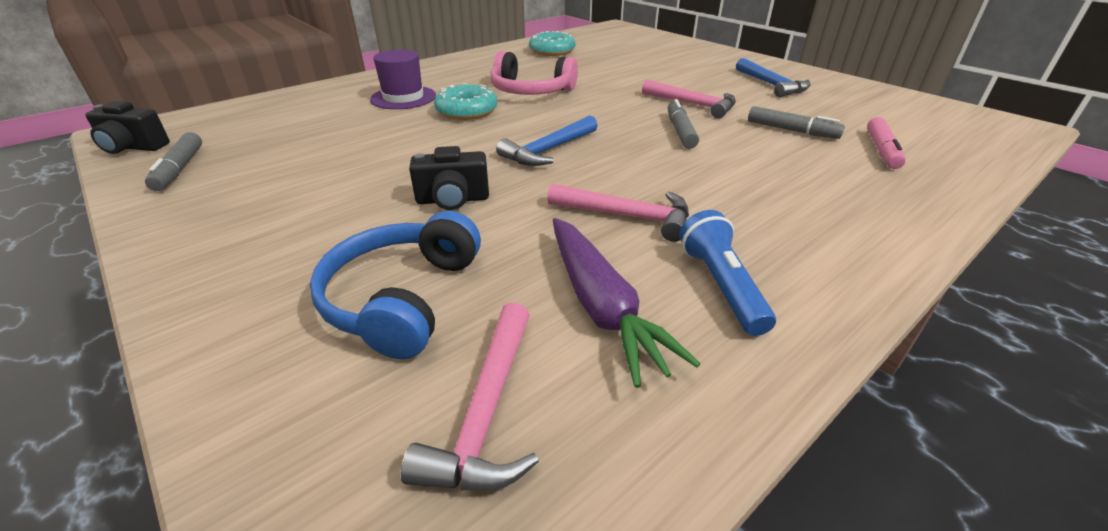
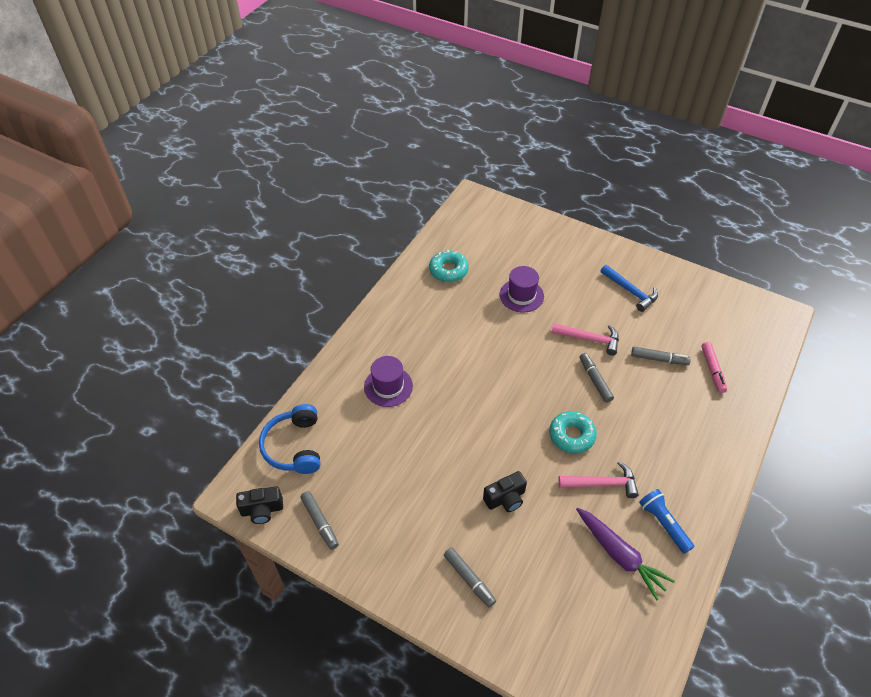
camera: 20 degrees left, 15 degrees up
blue headphones [310,211,481,359] -> blue headphones moved to [259,404,321,474]
pink hammer [401,303,539,491] -> none
turquoise donut [434,83,497,120] -> turquoise donut moved to [549,411,597,453]
pink headphones [490,51,578,95] -> none
blue hammer [496,115,598,166] -> none
none -> grey marker [444,548,496,607]
none -> purple hat [500,266,544,313]

